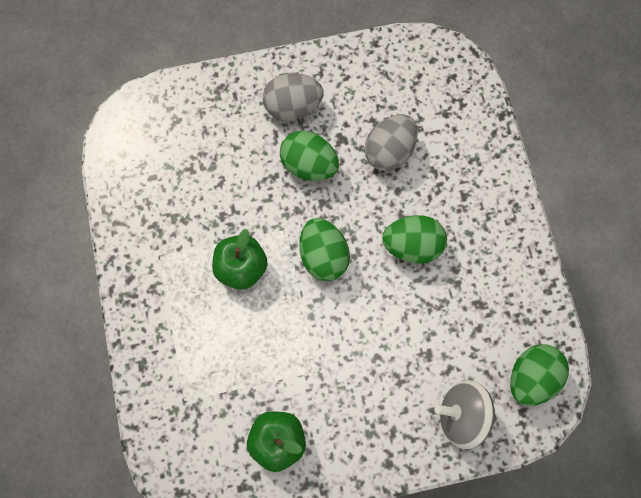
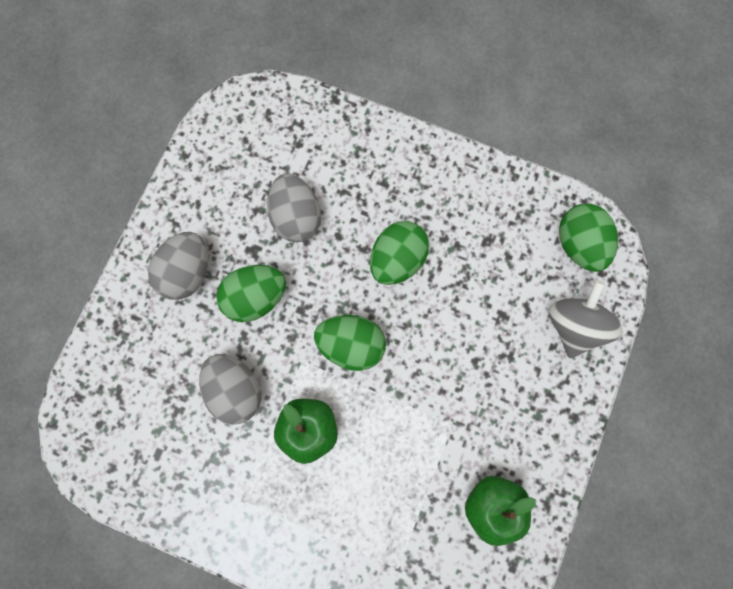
camera: 55 degrees left, 5 degrees up
grey spinning top [435,380,497,449] -> grey spinning top turned 150 degrees clockwise [549,280,623,358]
none -> grey egg [199,354,261,425]

